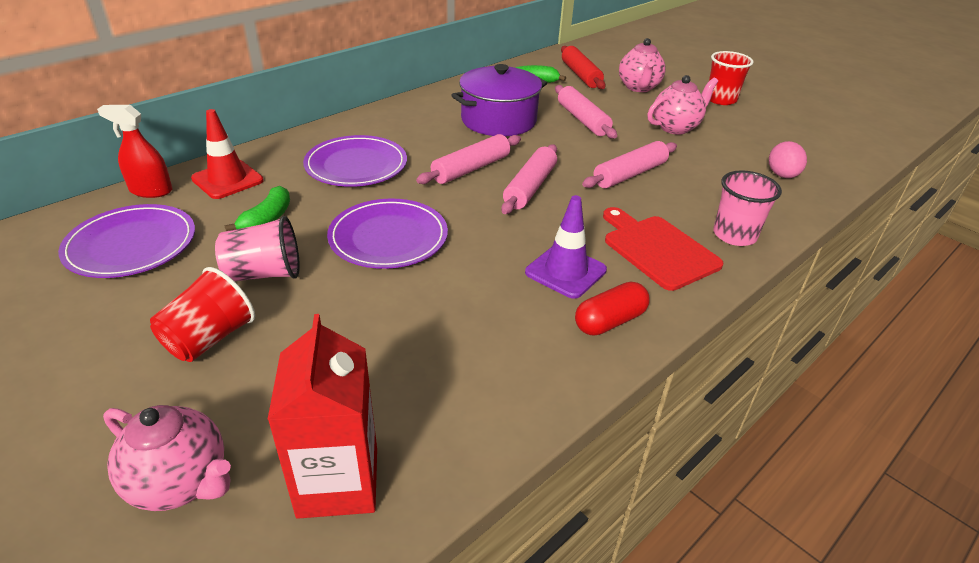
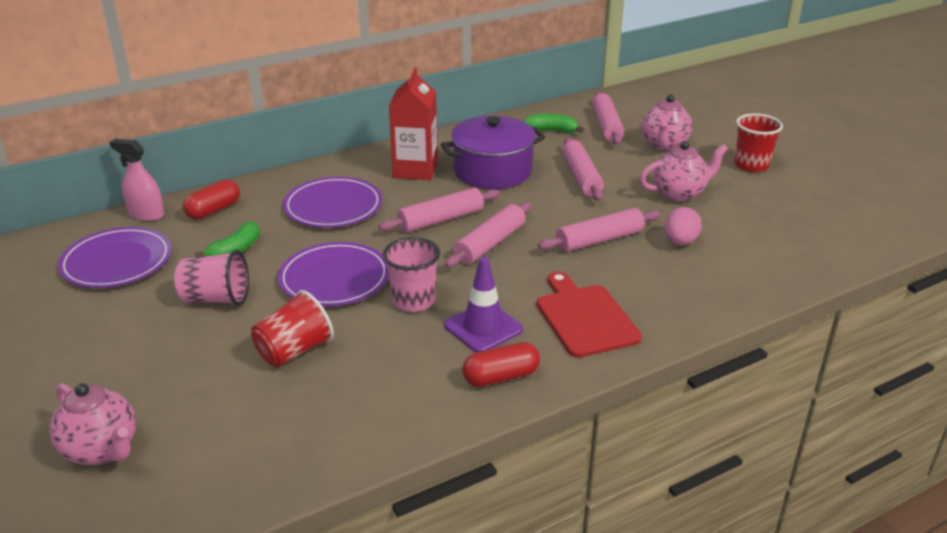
camera: 15 degrees right, 5 degrees down
red spray bottle [97,105,172,198] -> pink spray bottle [109,139,164,221]
red cup [150,267,255,362] -> red cup moved to [251,290,334,367]
red traffic cone [191,109,264,199] -> red capsule [183,179,240,220]
red carton [267,314,377,519] -> red carton moved to [389,68,438,180]
red rolling pin [561,46,606,89] -> pink rolling pin [592,92,624,145]
pink cup [713,170,782,246] -> pink cup moved to [383,237,440,312]
pink egg [769,141,807,178] -> pink egg moved to [664,207,702,245]

